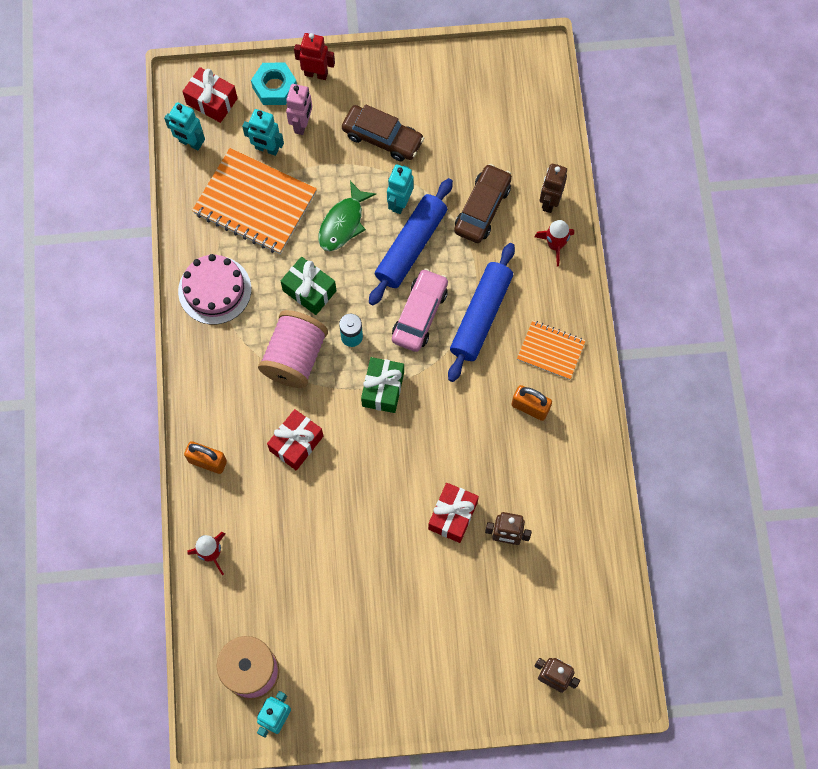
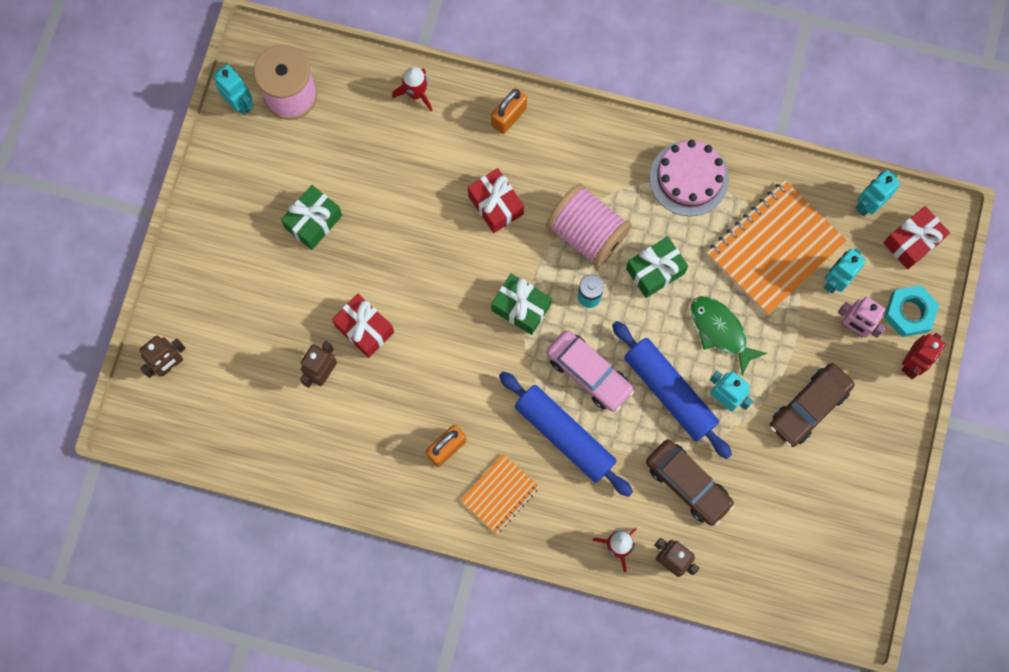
camera: 110 degrees right, 5 degrees up
none -> green gift [281,185,342,250]

